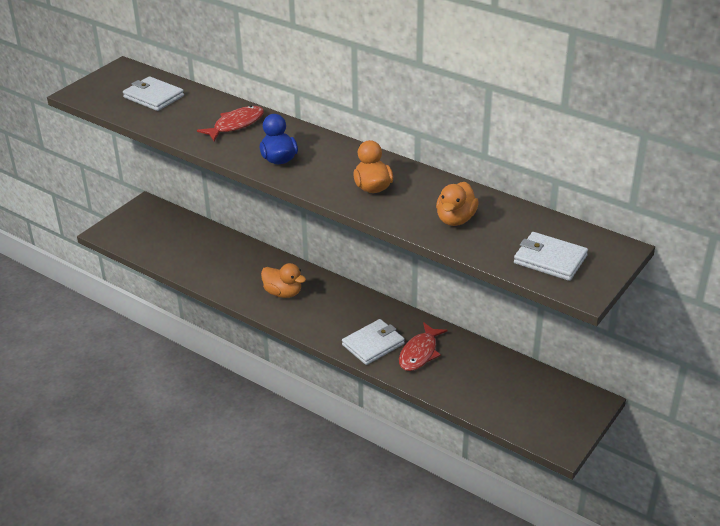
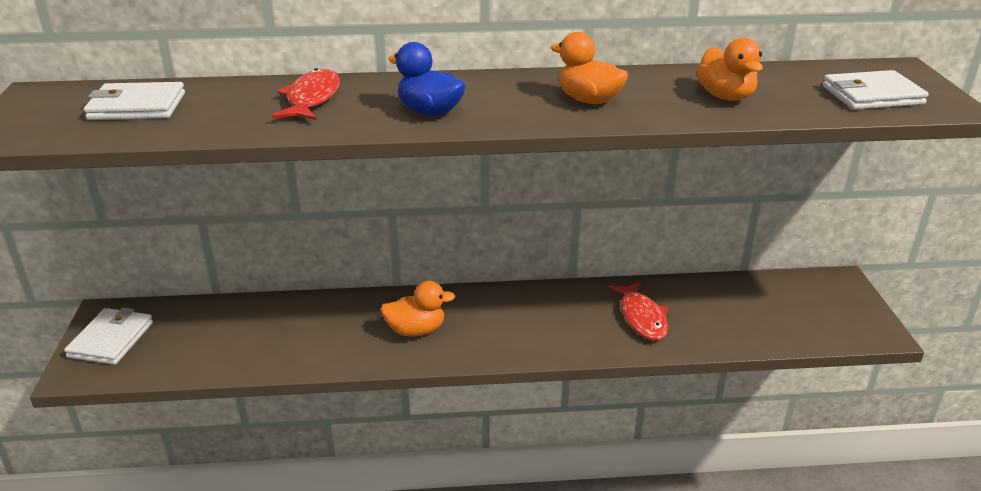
camera: 40 degrees left, 5 degrees down
white wallet [342,319,405,365] -> white wallet moved to [64,308,153,365]

